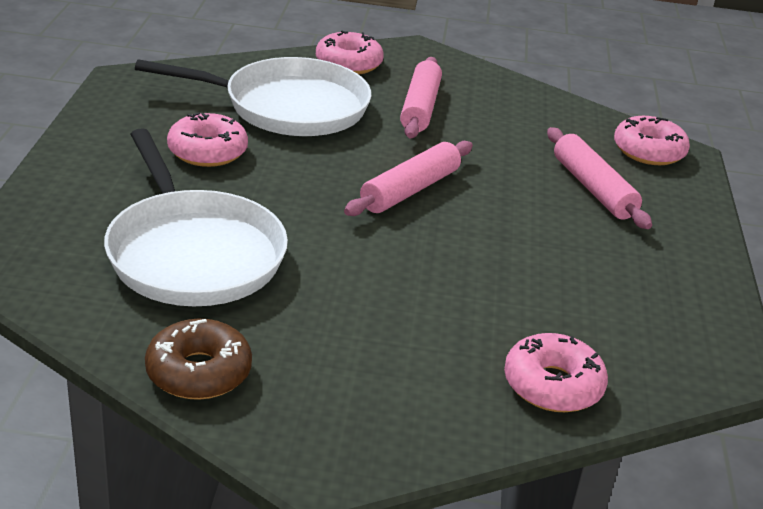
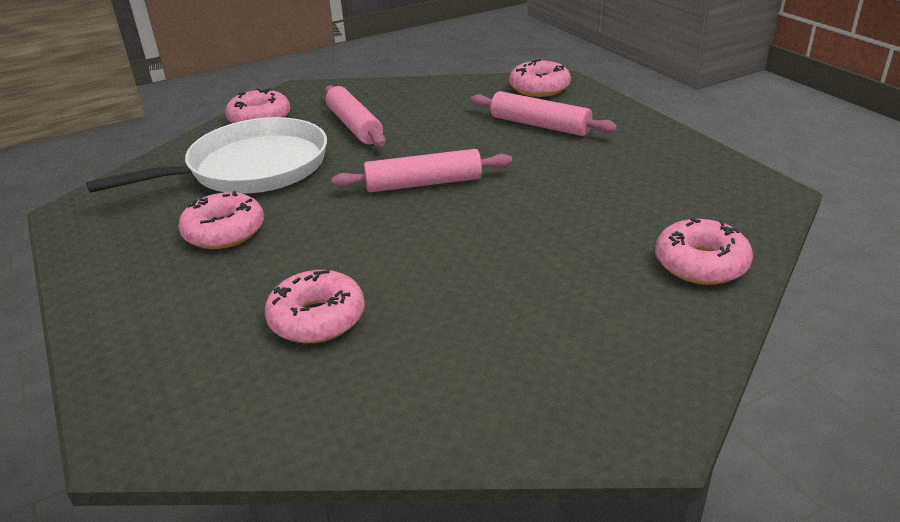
camera: 30 degrees left, 0 degrees up
white pan [104,128,288,306] -> pink donut [265,270,365,343]
brown donut [145,319,252,400] -> none
pink rolling pin [344,141,473,216] -> pink rolling pin turned 75 degrees clockwise [331,149,512,192]

